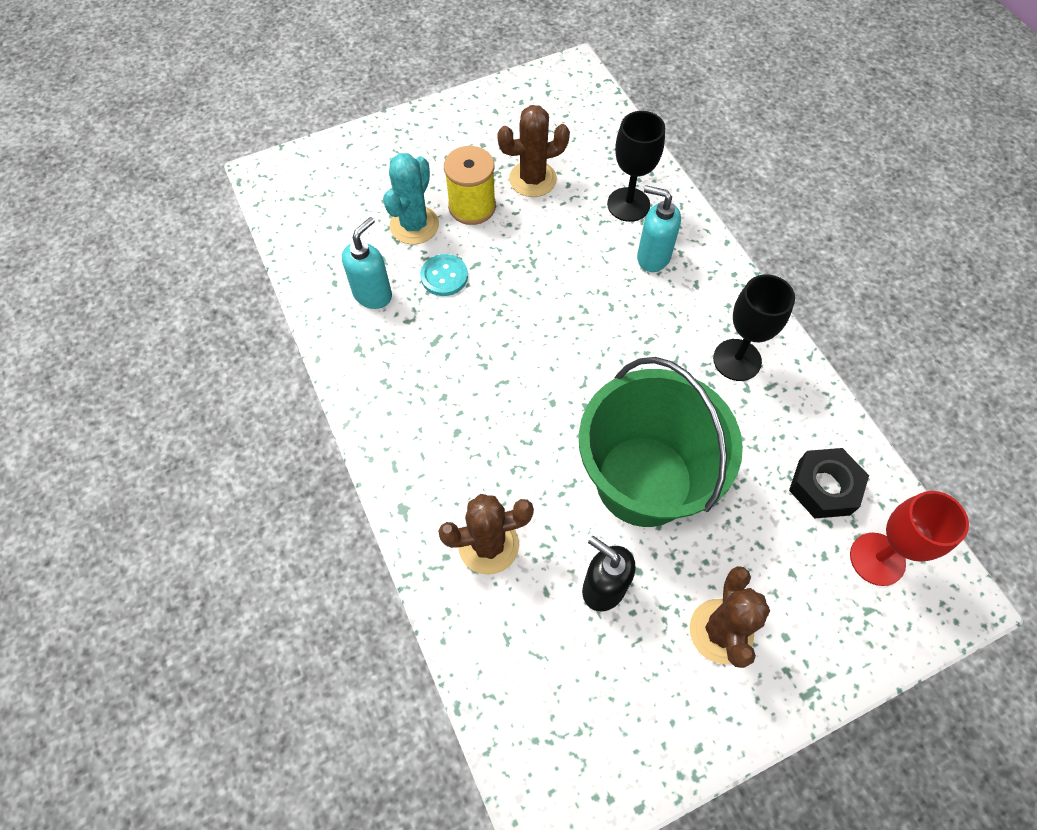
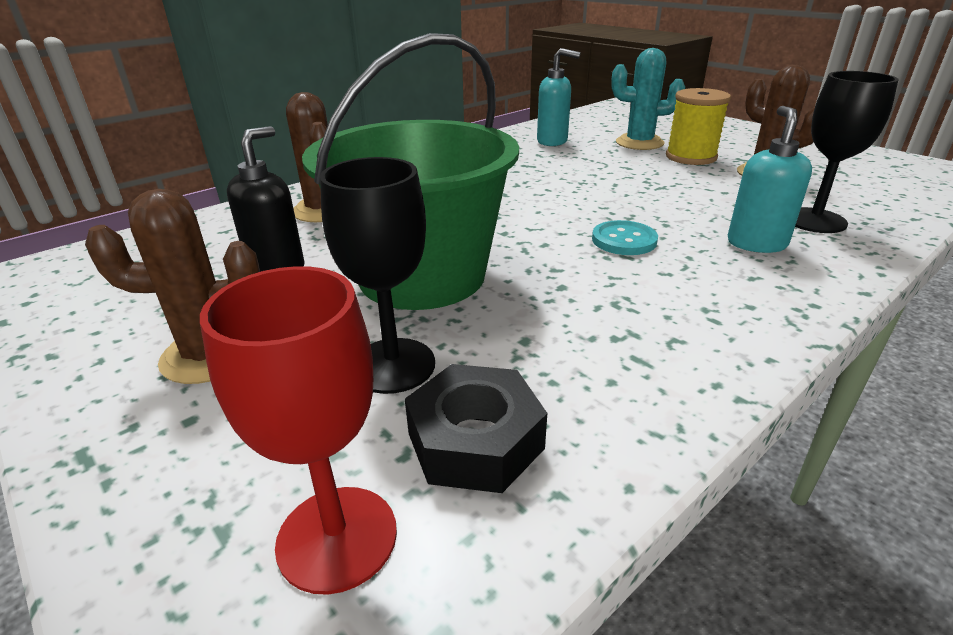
camera: 75 degrees right, 30 degrees down
turquoise button [420,254,468,296] -> turquoise button moved to [592,220,658,255]
black goblet [713,274,795,381] -> black goblet moved to [320,157,435,394]

